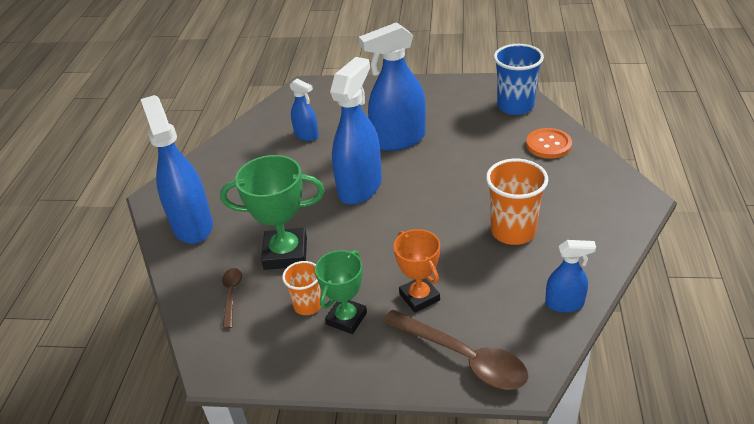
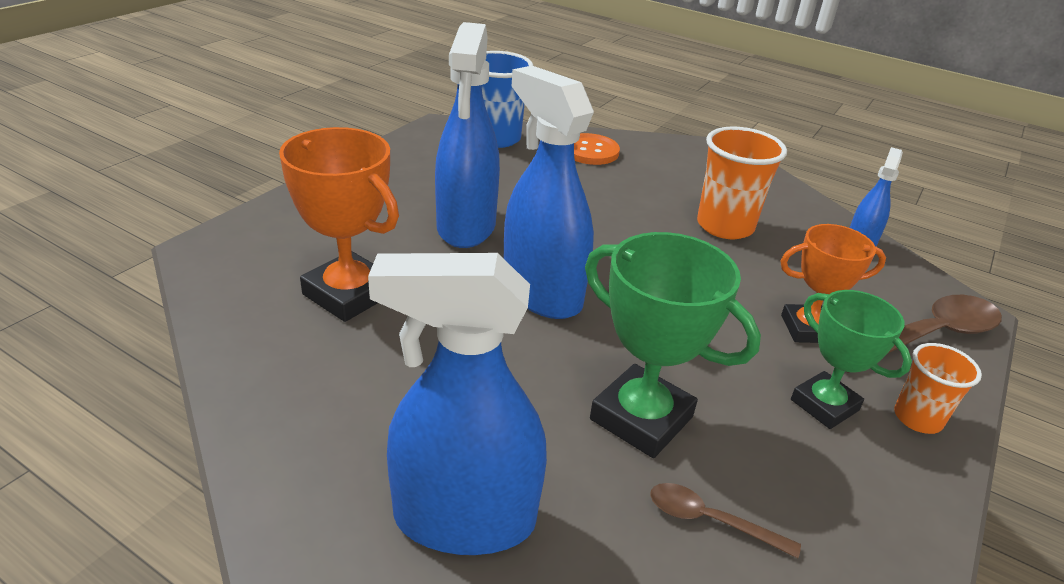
camera: 70 degrees left, 5 degrees down
green trophy [220,155,325,270] -> green trophy turned 75 degrees counterclockwise [585,232,761,458]
orange cup [282,261,321,315] -> orange cup moved to [894,343,982,434]
blue spray bottle [290,79,319,141] -> orange trophy [279,127,399,322]

